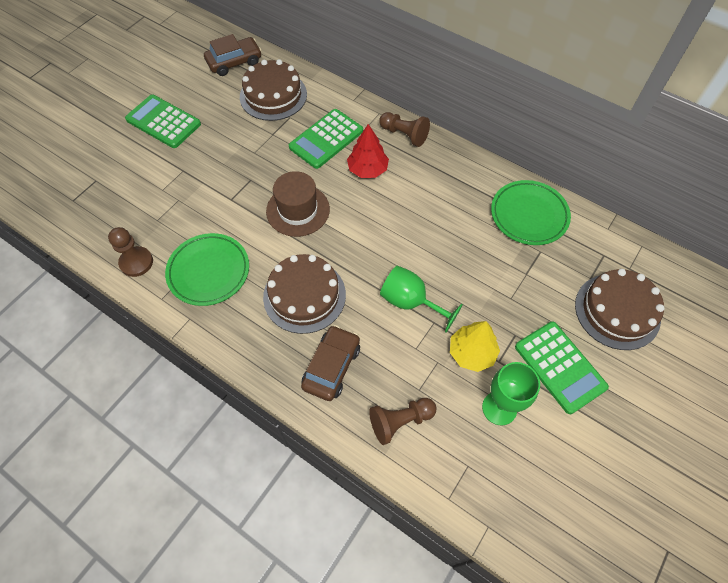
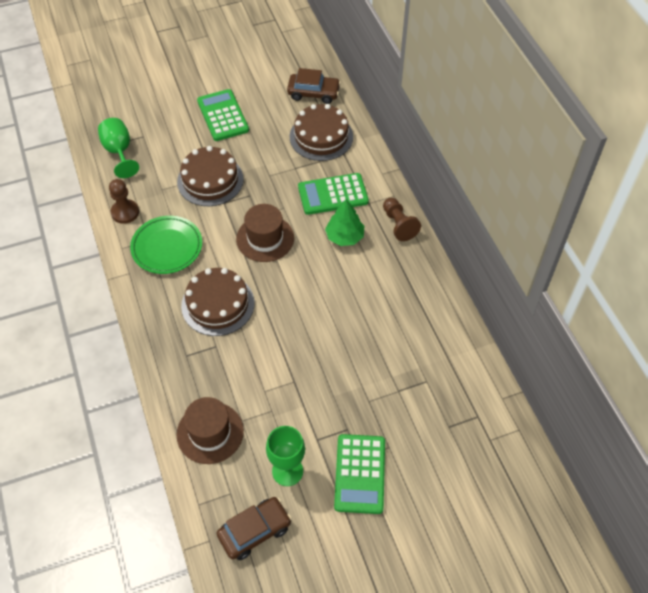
camera: 35 degrees right, 5 degrees down
brown car [301,325,360,401] -> brown car moved to [216,497,292,560]
red tree [347,124,389,178] -> green tree [325,199,364,246]
brown pawn [369,398,436,445] -> brown hat [177,397,244,464]
green goblet [380,266,463,332] -> green goblet moved to [98,118,139,178]
yellow tree [450,321,500,372] -> none
green plate [491,180,571,245] -> none
brown cake [575,269,665,350] -> brown cake moved to [177,146,244,206]

